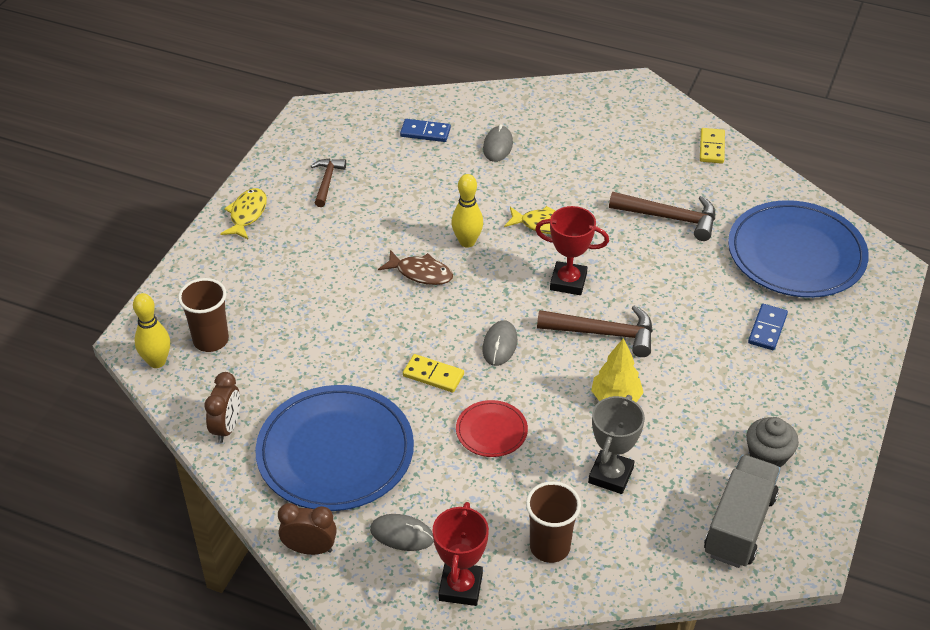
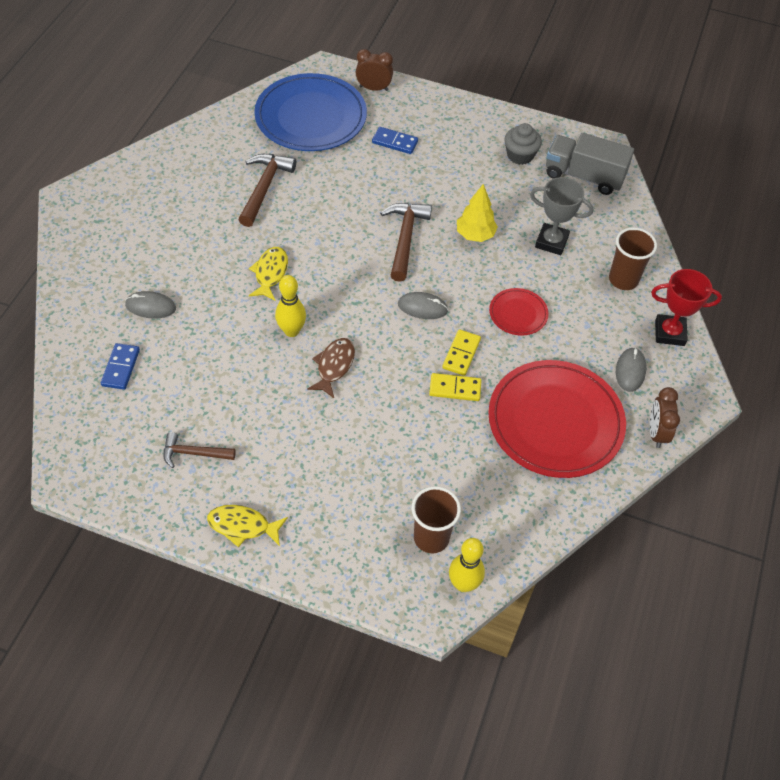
camera: 95 degrees left, 10 degrees up
brown clock [204,372,240,443] -> brown clock moved to [356,49,393,91]
blue plate [255,385,414,511] -> red plate [488,360,626,478]
red trophy [535,206,609,295] -> none
yellow domino [700,128,725,164] -> yellow domino moved to [429,373,481,401]

